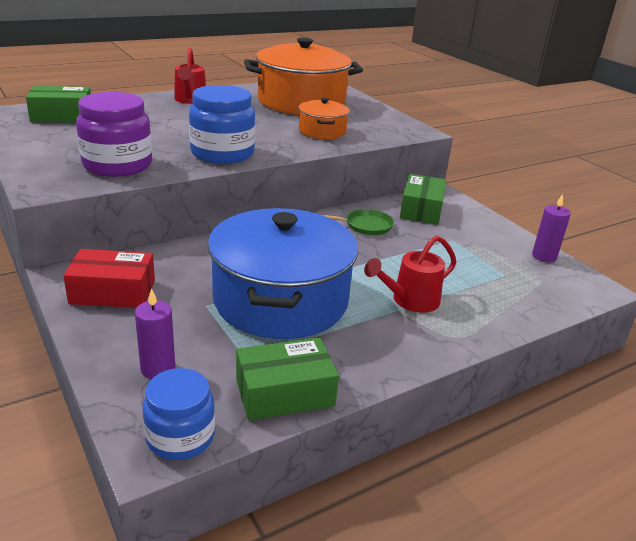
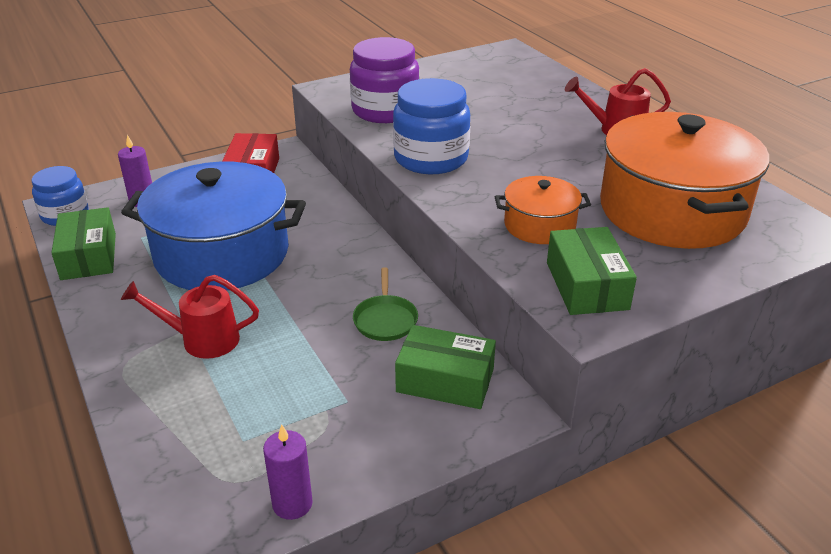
camera: 95 degrees right, 5 degrees up
green box [26,86,91,123] -> green box moved to [547,227,637,315]
red watering can [364,235,456,313] -> red watering can turned 60 degrees counterclockwise [121,275,259,359]

